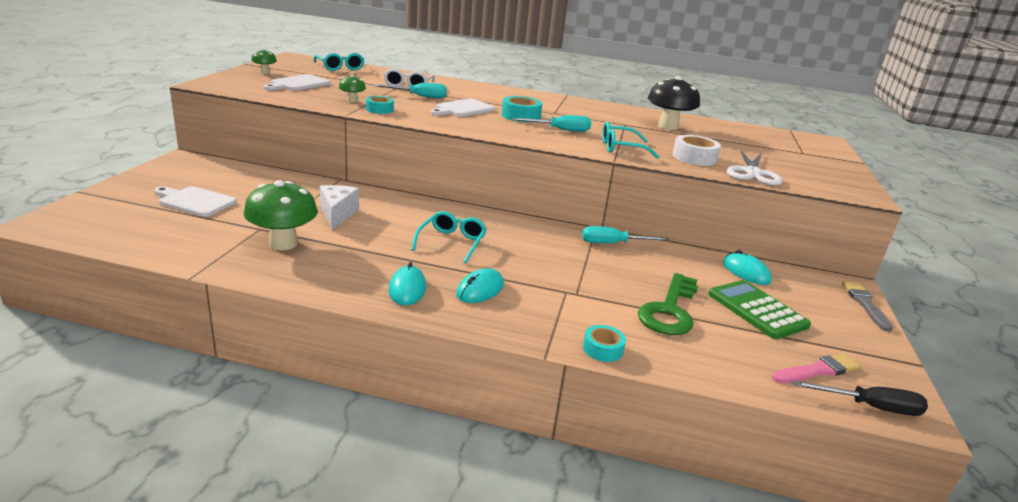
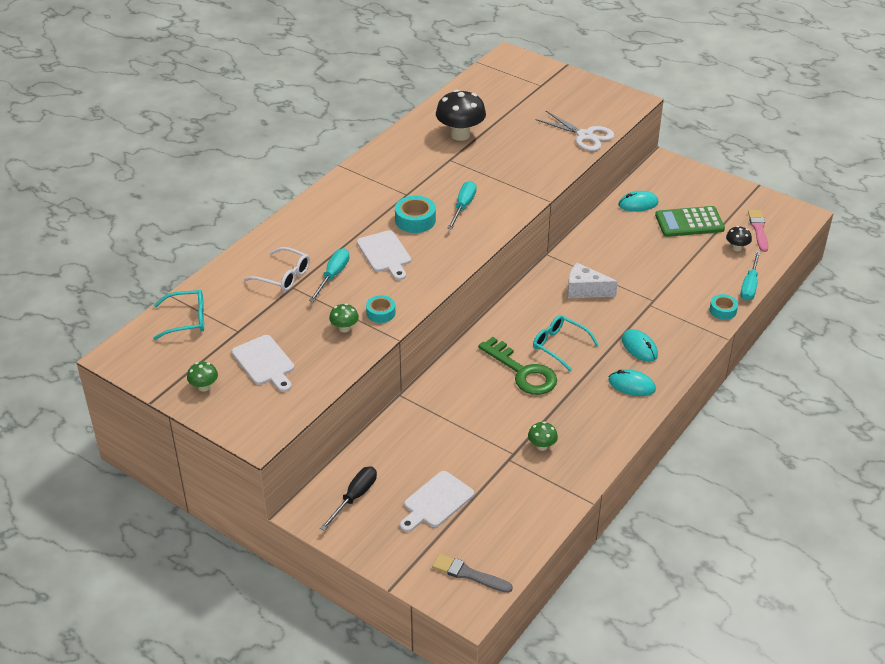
camera: 65 degrees left, 15 degrees up
green mushroom [244,180,318,250] -> green mushroom [528,422,558,451], size x0.49
white cheese [320,185,359,230] -> white cheese moved to [568,263,618,298]
turquoise screwdriver [582,226,670,243] -> turquoise screwdriver moved to [740,251,761,301]
turquoise glasses [602,121,659,159] -> none
green key [638,273,698,335] -> green key moved to [478,337,557,395]
white tape [672,135,721,166] -> none
black screwdriver [793,381,928,416] -> black screwdriver moved to [320,467,377,531]
grey brush [842,281,893,332] -> grey brush moved to [432,554,513,593]
none -> black mushroom [726,226,752,251]

